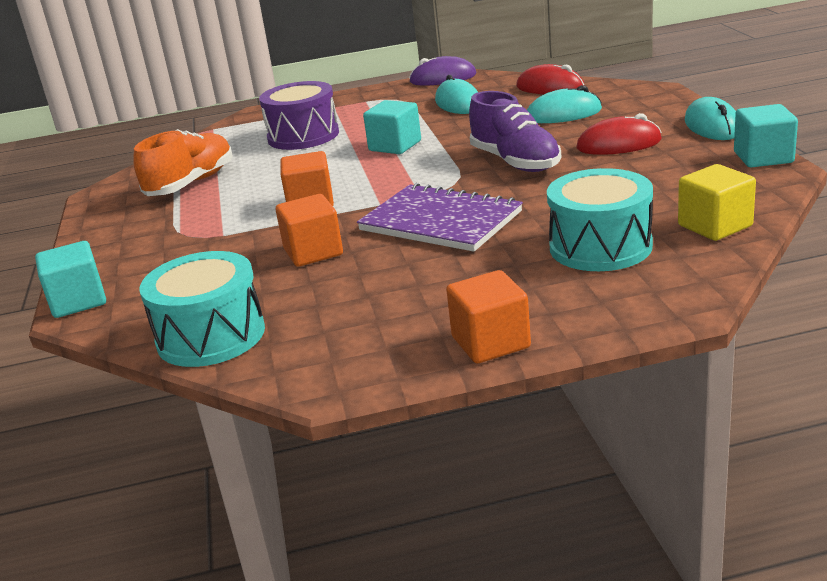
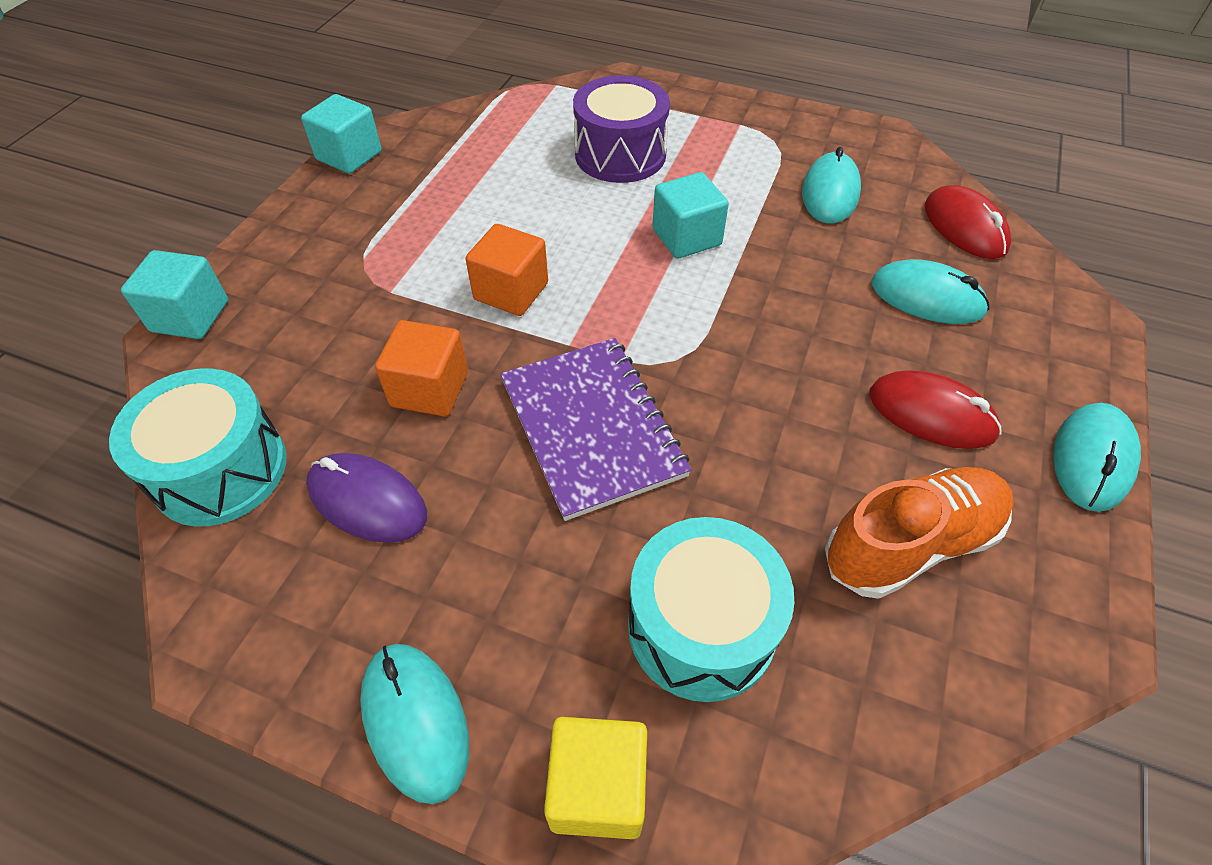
camera: 30 degrees right, 25 degrees up
orange shoe [133,129,233,196] -> orange shoe moved to [825,467,1014,599]
purple mouse [409,56,476,86] -> purple mouse moved to [306,453,427,543]
orange cube [446,270,531,363] -> turquoise mouse [360,644,469,804]
purple shoe [469,91,561,172] -> none
yellow cube [678,164,756,241] -> yellow cube moved to [544,717,647,839]
turquoise cube [734,104,798,168] -> turquoise cube moved to [301,94,382,174]

